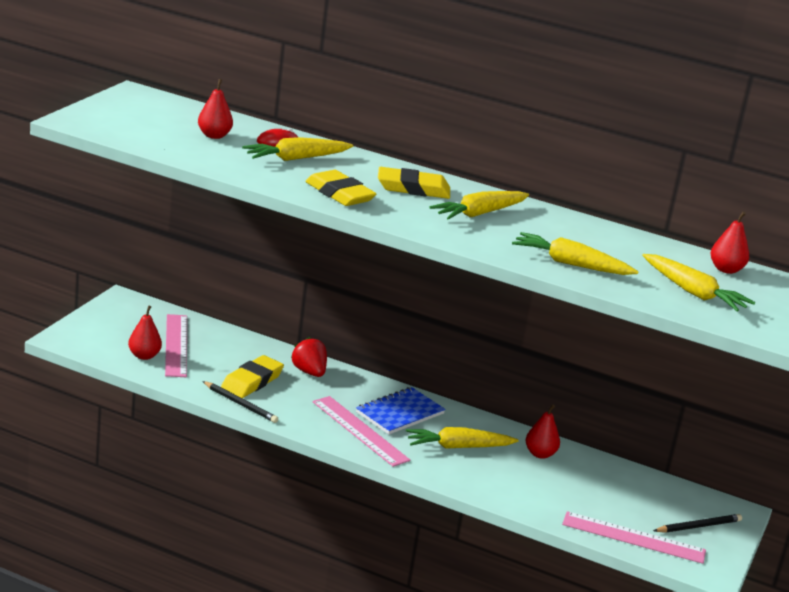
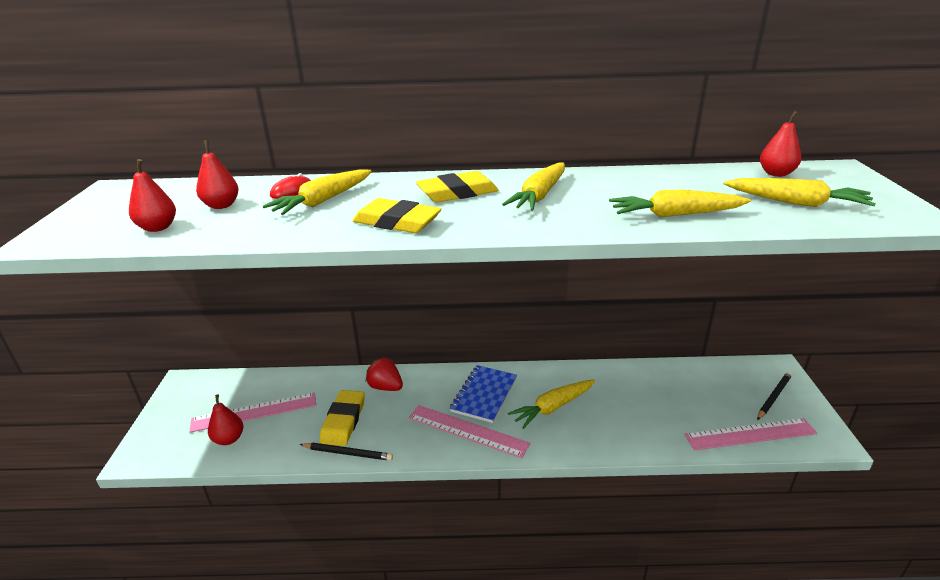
camera: 20 degrees left, 5 degrees up
pink ruler [165,314,187,377] -> pink ruler turned 75 degrees counterclockwise [189,392,316,433]
red pear [526,404,560,459] -> red pear moved to [129,159,176,232]

